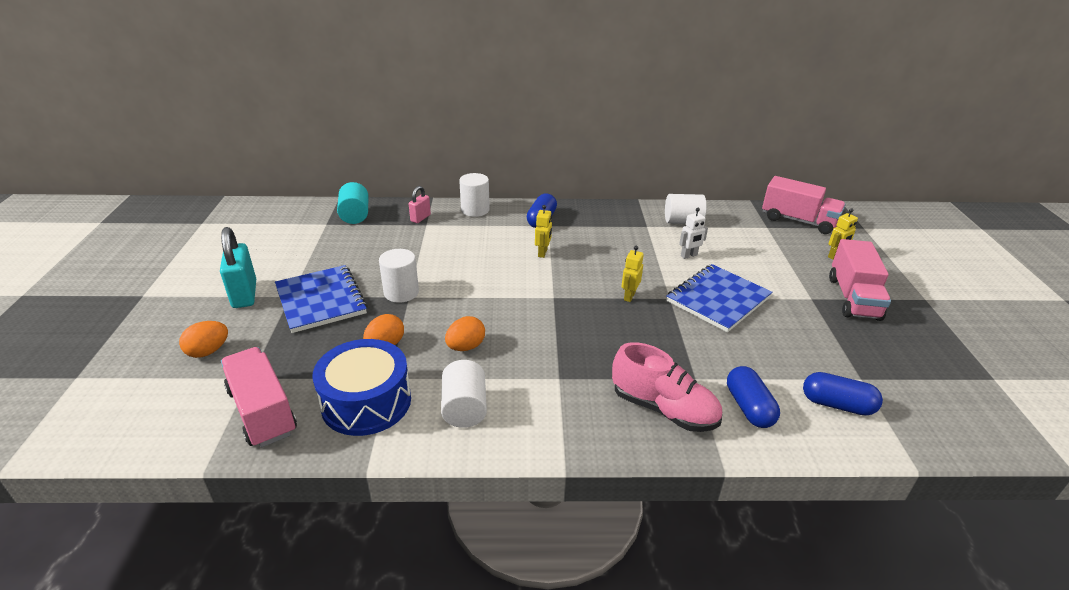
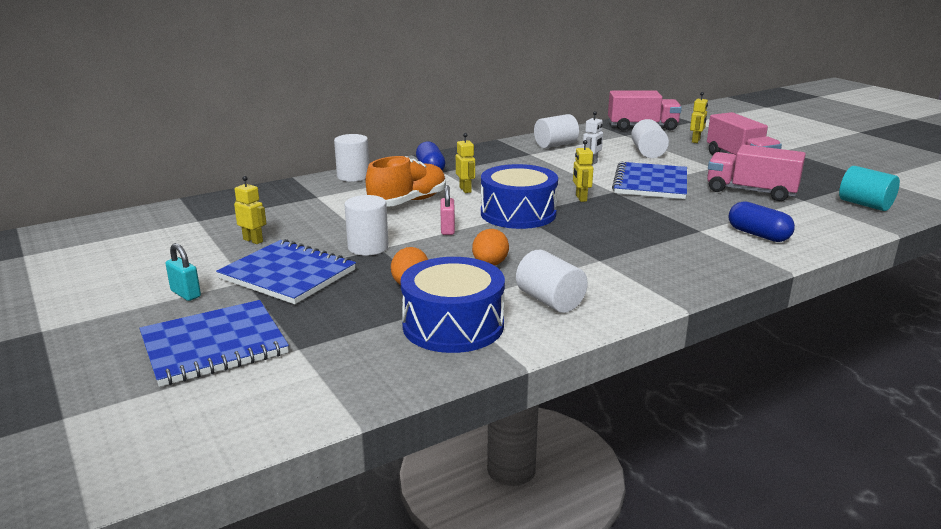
camera: 30 degrees left, 10 degrees down
orange egg [179,321,228,358] -> blue notebook [140,300,289,387]
turquoise padlock [220,227,256,308] -> turquoise padlock [166,243,201,301], size x0.56
pink truck [221,347,297,447] -> pink truck moved to [707,144,806,201]
turquoise cylinder [337,182,368,224] -> turquoise cylinder moved to [839,166,900,211]
pink padlock [409,186,431,223] -> pink padlock moved to [441,185,455,235]
pink shoe [612,342,722,432] -> none
blue capsule [803,372,883,415] -> none
none -> yellow robot [234,176,267,244]
none -> orange shoe [366,156,446,207]
none -> blue drum [481,164,558,229]
none -> white cylinder [631,119,669,158]

